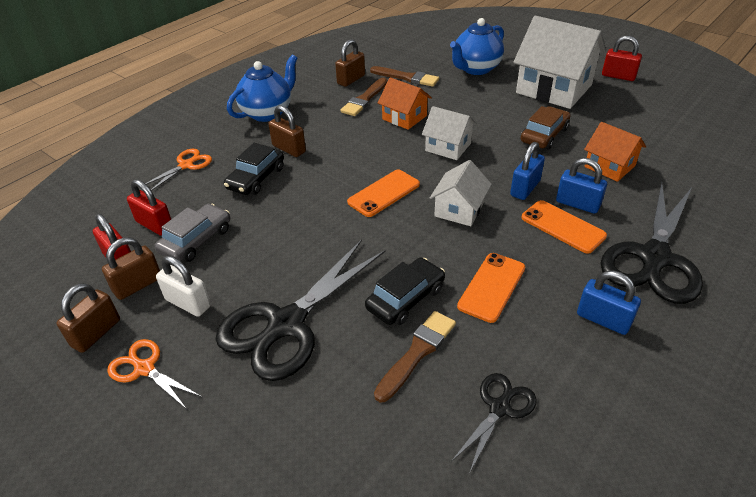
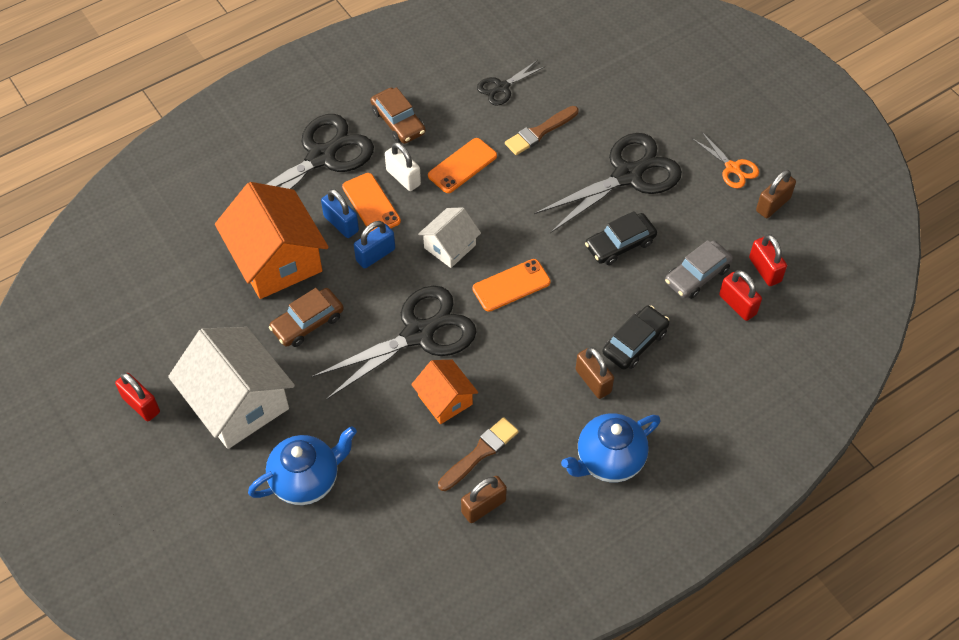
camera: 165 degrees left, 15 degrees up
brown padlock [102,237,160,300] -> none
orange scissors [145,149,212,191] -> none
white padlock [156,256,211,317] -> white padlock moved to [385,142,421,191]
black car [365,257,445,325] -> black car moved to [585,211,657,265]
brown brush [370,66,439,87] -> none
white house [422,106,477,160] -> black scissors [312,286,477,399]
blue padlock [577,271,641,335] -> brown car [371,87,426,144]
orange house [584,122,646,182] -> orange house [215,182,329,299], size x1.86

